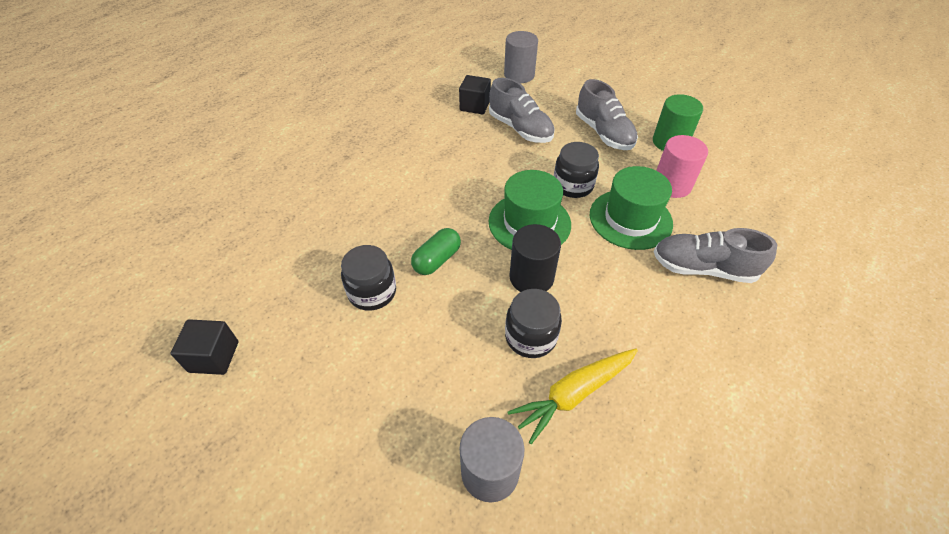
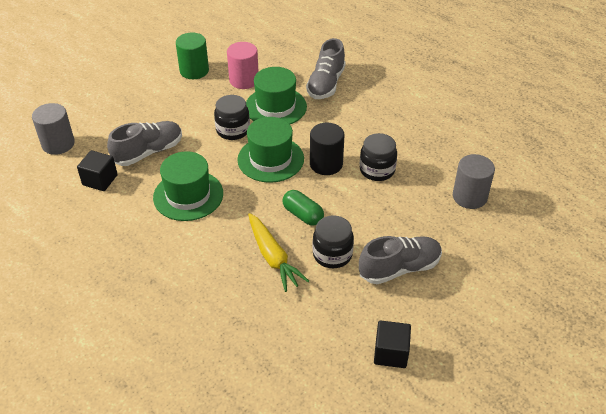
camera: 85 degrees left, 5 degrees down
yellow carrot [507,348,638,444] -> yellow carrot moved to [248,213,309,292]
grey shoe [576,79,638,150] -> grey shoe moved to [359,236,442,284]
none -> green hat [153,151,223,221]

